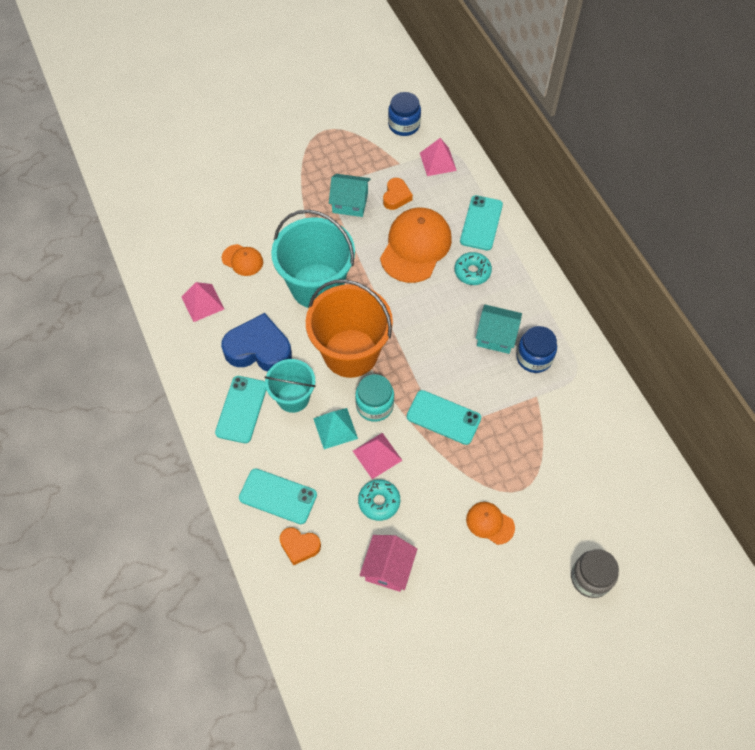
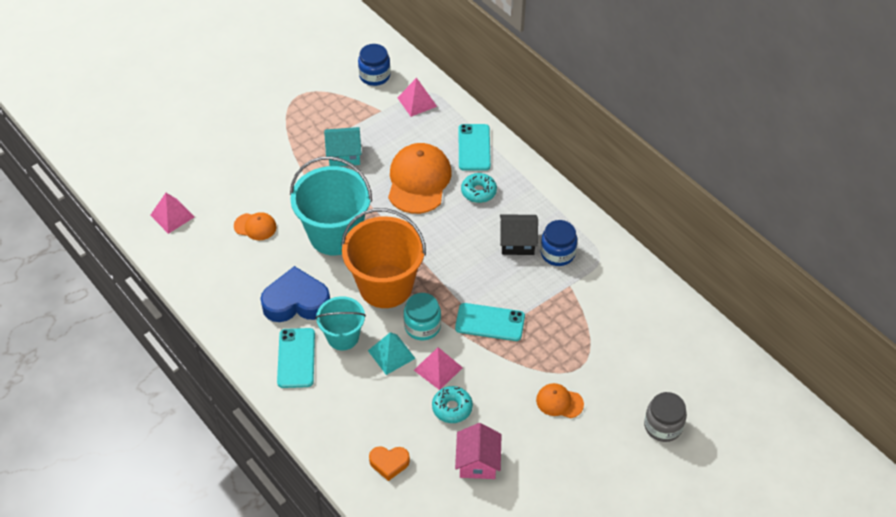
camera: 15 degrees left, 10 degrees down
pink pyramid [182,282,224,322] -> pink pyramid moved to [150,193,194,234]
turquoise phone [239,468,317,524] -> none
orange heart [383,178,413,210] -> none
turquoise house [476,305,522,354] -> black house [500,215,538,255]

